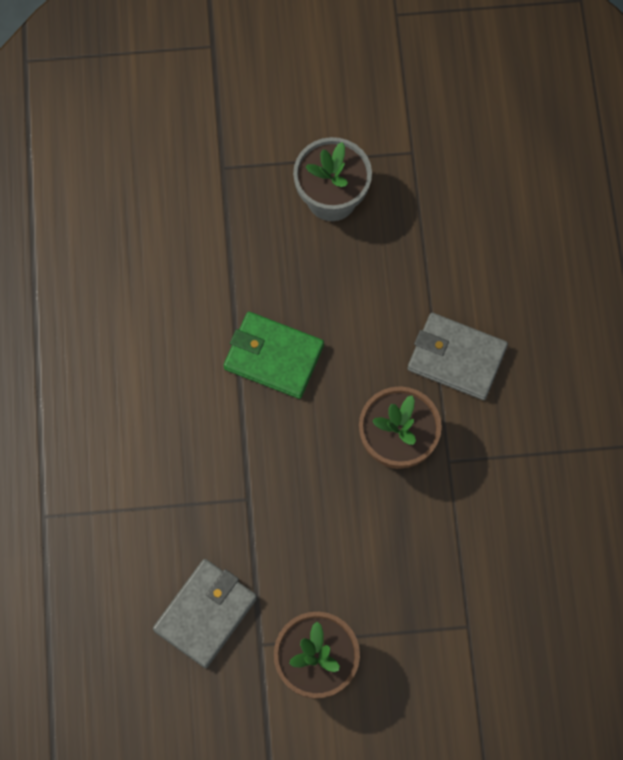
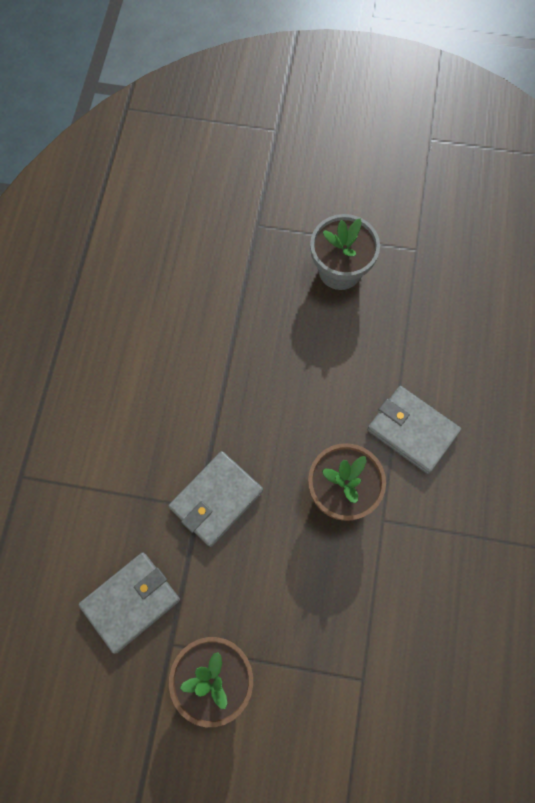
camera: 15 degrees right, 0 degrees up
green wallet [224,312,324,399] -> none
none -> grey wallet [168,451,263,547]

